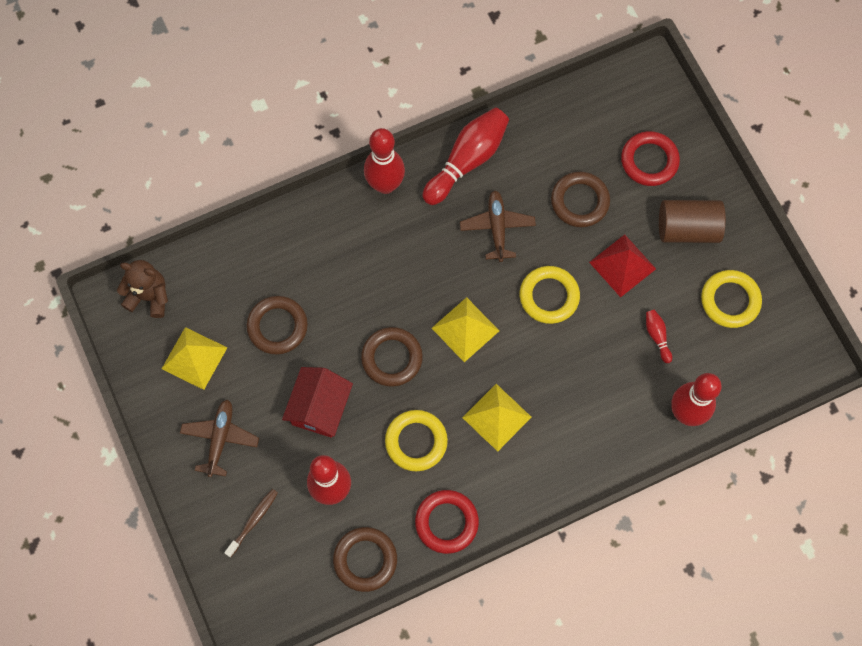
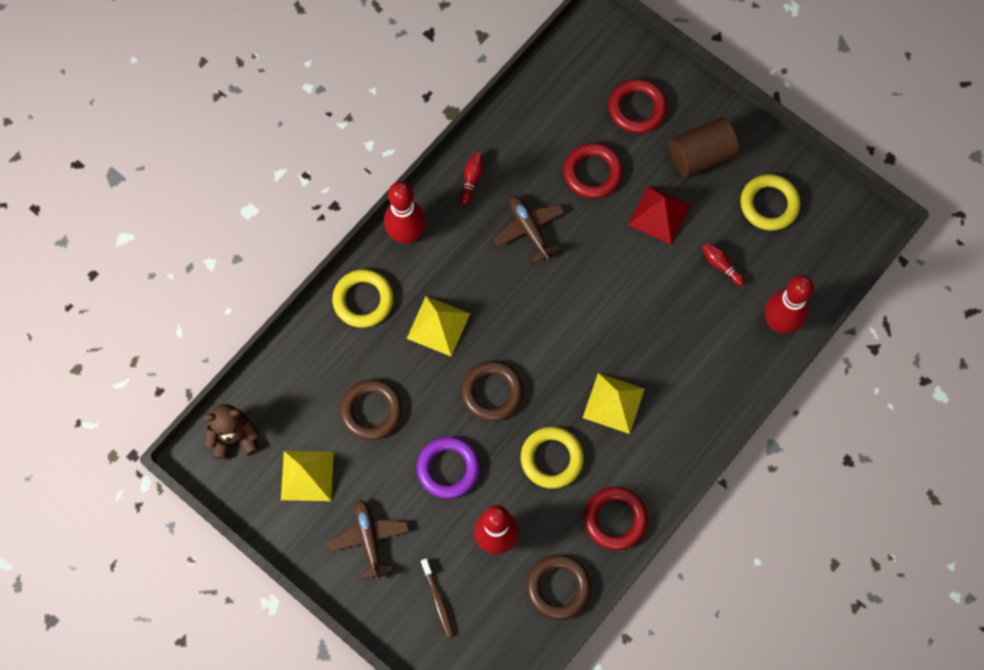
camera: 25 degrees left, 0 degrees up
brown toothbrush [224,489,278,557] -> brown toothbrush turned 150 degrees clockwise [421,558,454,638]
red house [282,367,353,438] -> purple ring [417,436,480,499]
red bowling pin [422,107,509,205] -> red bowling pin [460,152,483,205], size x0.45
yellow pyramid [432,297,499,362] -> yellow pyramid moved to [407,296,470,357]
yellow ring [520,266,580,324] -> yellow ring moved to [332,269,393,328]
brown ring [551,172,610,227] -> red ring [563,143,623,199]

